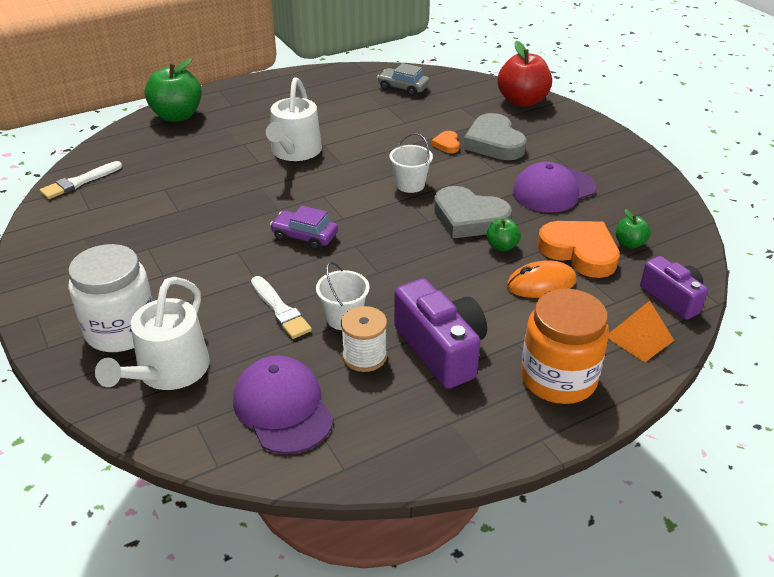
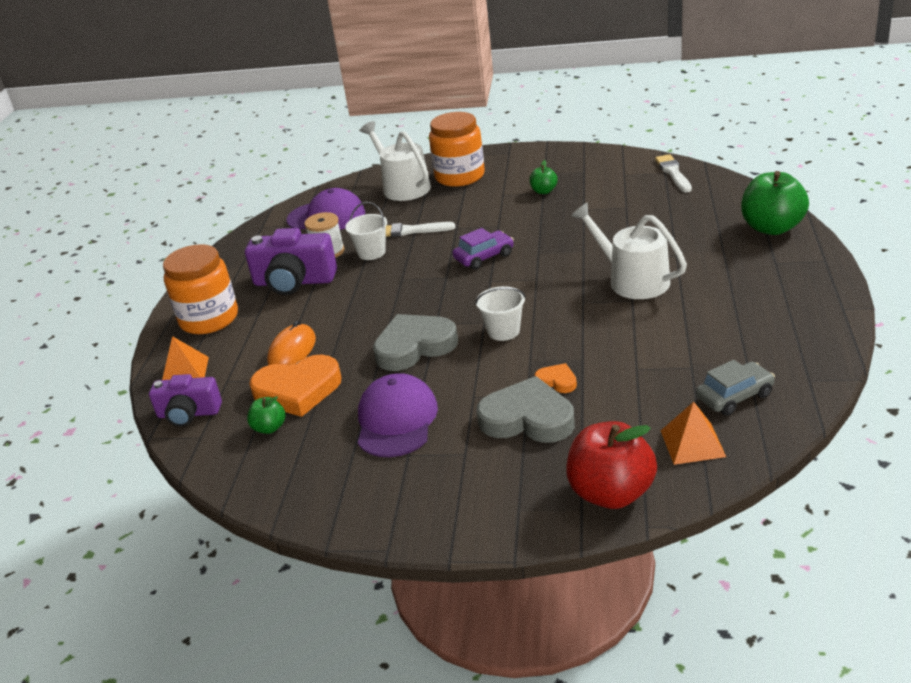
camera: 130 degrees right, 5 degrees down
white jar [68,244,153,352] -> orange jar [429,112,485,187]
green apple [487,218,521,251] -> green apple moved to [530,160,558,194]
none -> orange pyramid [661,402,726,465]

